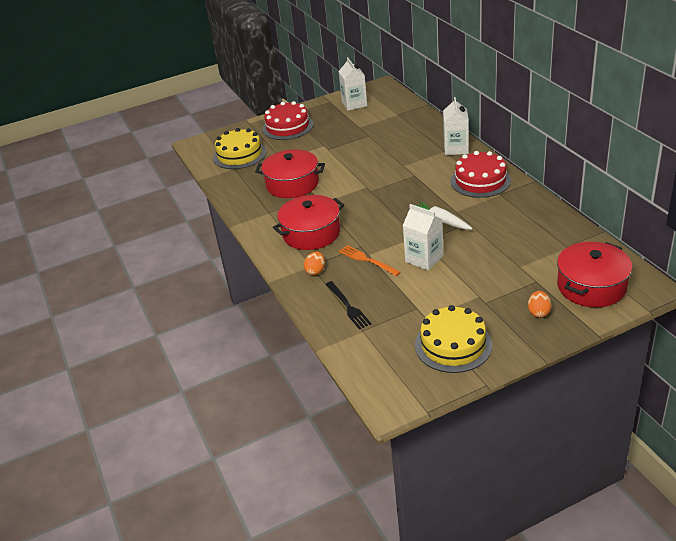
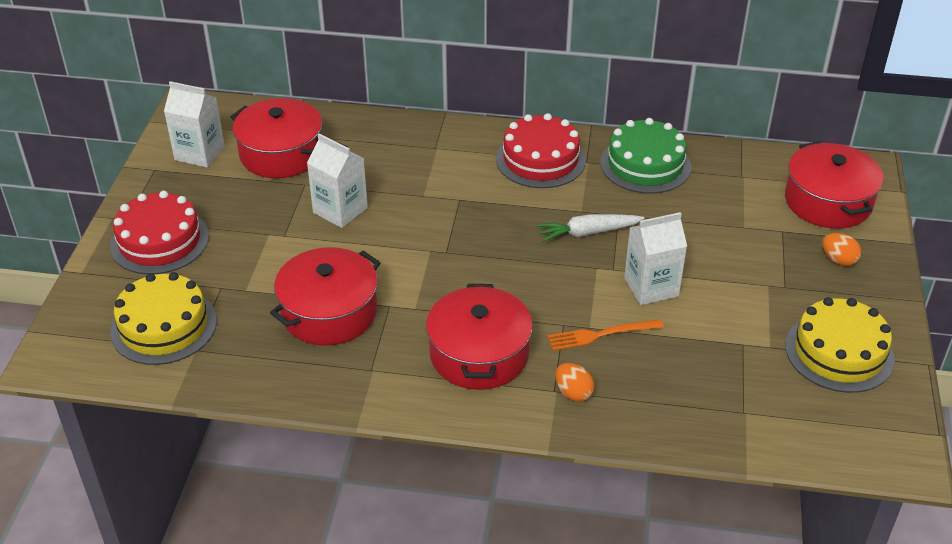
camera: 60 degrees left, 5 degrees up
black fork [325,281,371,329] -> none
white carton [443,97,469,155] -> white carton moved to [307,134,368,228]
none -> red pot [230,98,322,178]
none -> green cake [600,118,691,194]

